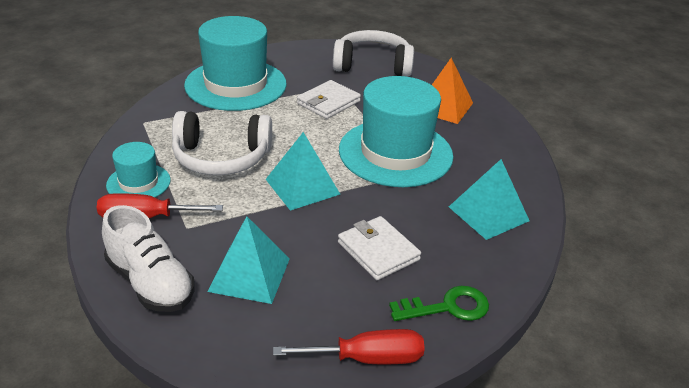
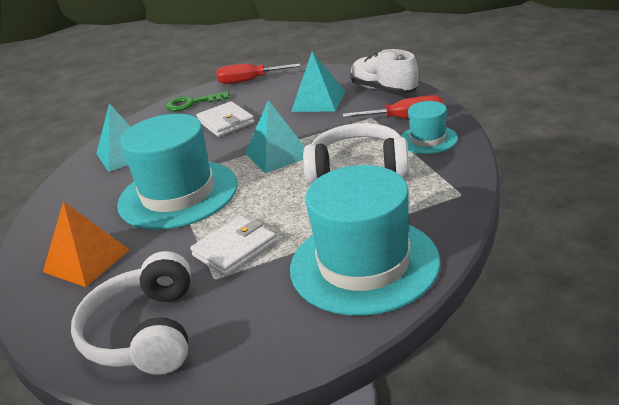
camera: 170 degrees left, 5 degrees down
white headphones [333,30,414,77] -> white headphones turned 75 degrees clockwise [71,251,191,375]

